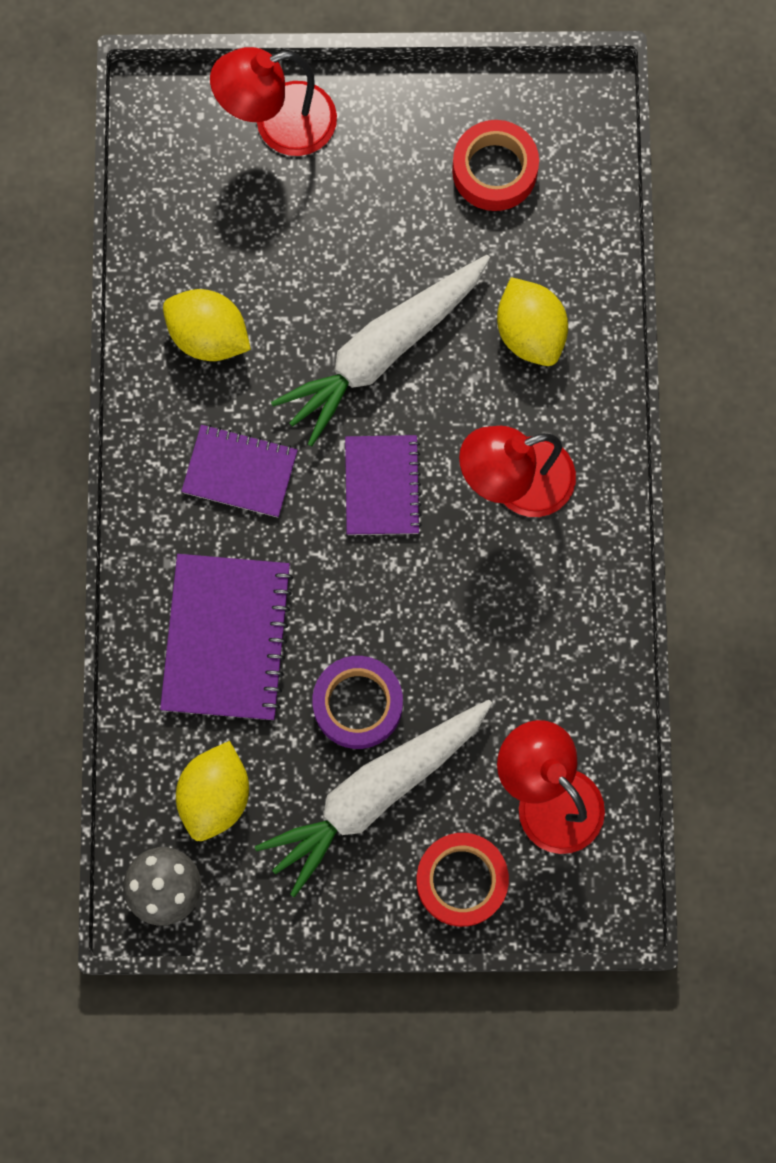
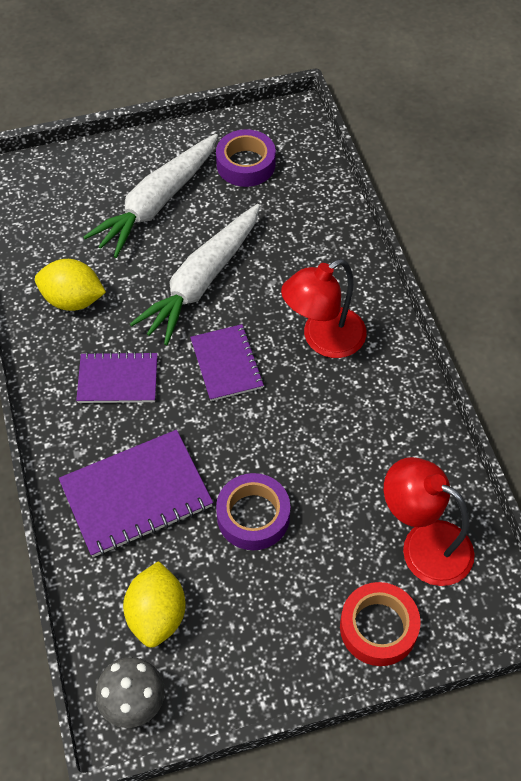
camera: 15 degrees left, 20 degrees down
purple notebook [160,554,293,720] -> purple notebook turned 75 degrees clockwise [59,430,213,557]
red lamp [210,47,337,156] -> none
white carrot [255,700,492,897] -> white carrot moved to [83,134,218,258]
red tape [452,120,539,211] -> purple tape [216,129,276,187]
yellow lemon [497,277,568,366] -> none

